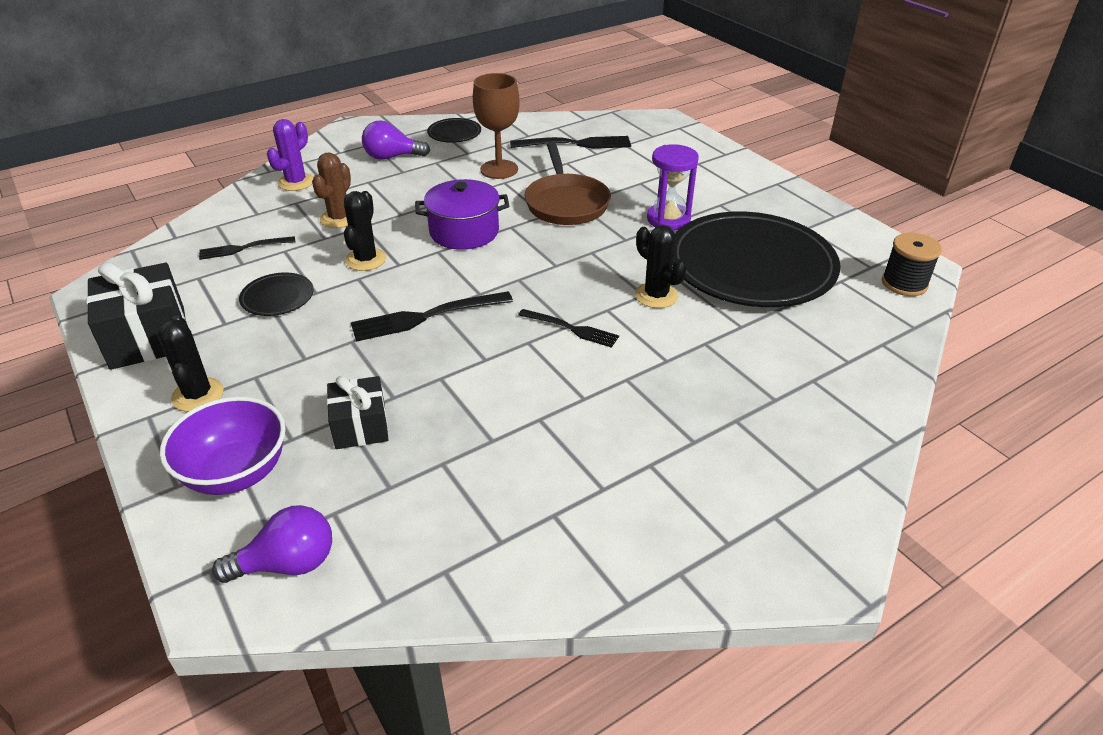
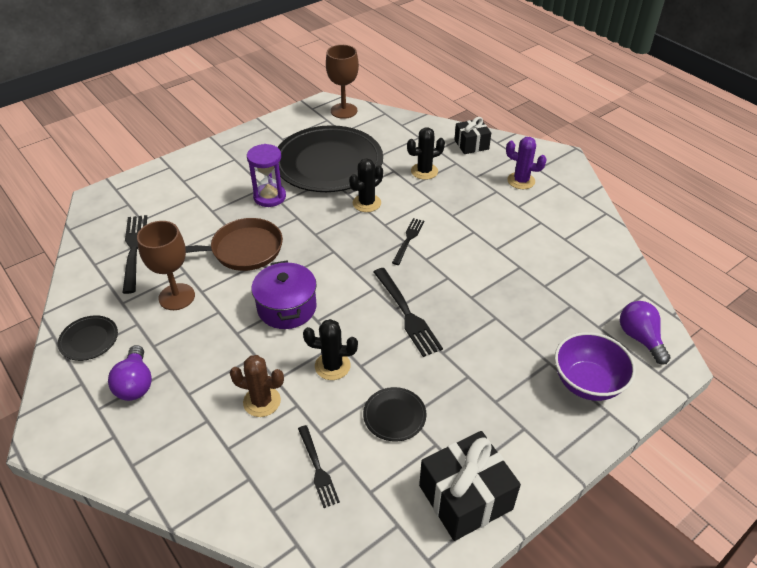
camera: 95 degrees left, 5 degrees up
black cactus [157,316,224,412] -> black cactus moved to [407,128,445,180]
purple cactus [267,119,314,191] -> purple cactus moved to [506,137,547,189]
black gift [327,376,388,449] -> black gift moved to [454,117,491,154]
black spool [882,233,942,296] -> brown goblet [326,45,359,119]

